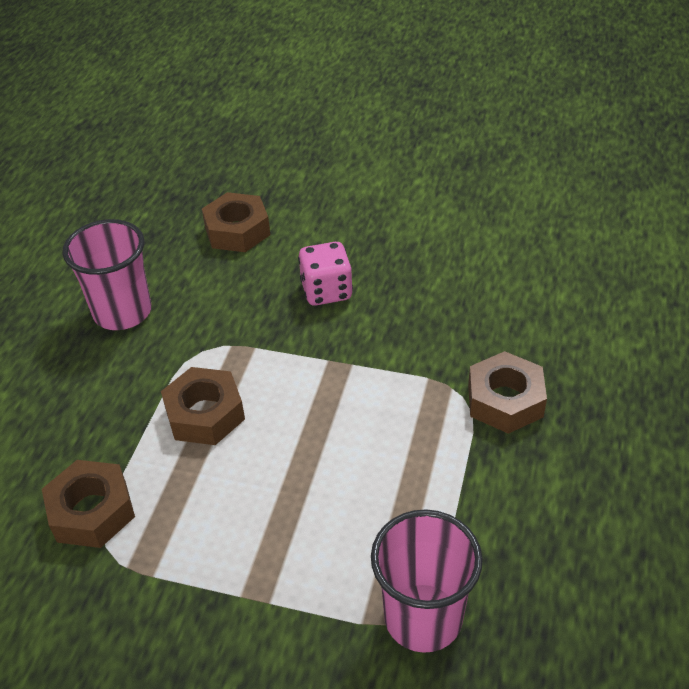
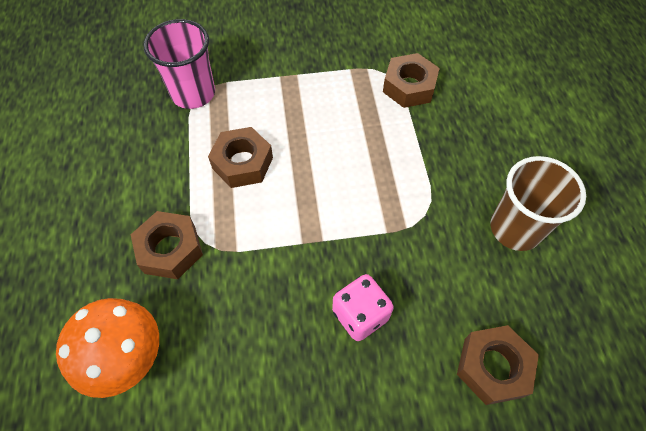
camera: 155 degrees right, 15 degrees up
pink cup [62,219,151,330] -> brown cup [491,156,586,251]
brown nut [161,367,245,445] -> brown nut moved to [208,127,273,188]
none -> orange mushroom [56,298,159,398]

